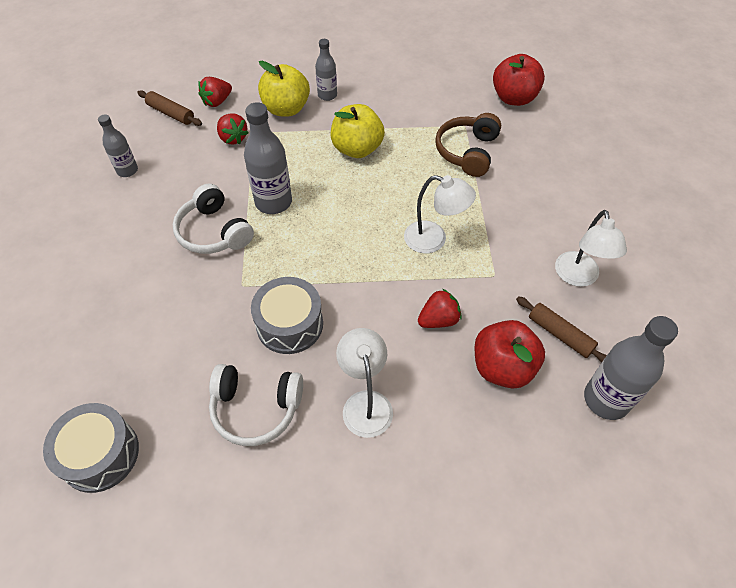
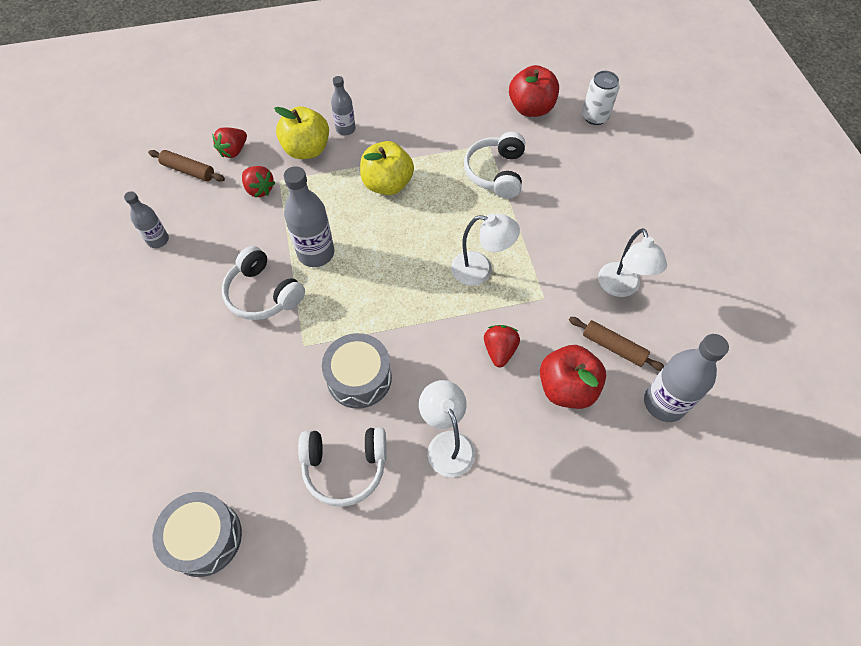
camera: 10 degrees left, 5 degrees up
red strawberry [418,289,462,328] -> red strawberry turned 45 degrees counterclockwise [484,325,520,367]
brown headphones [435,113,501,177] -> white headphones [464,132,525,198]
none -> white can [582,71,619,125]

